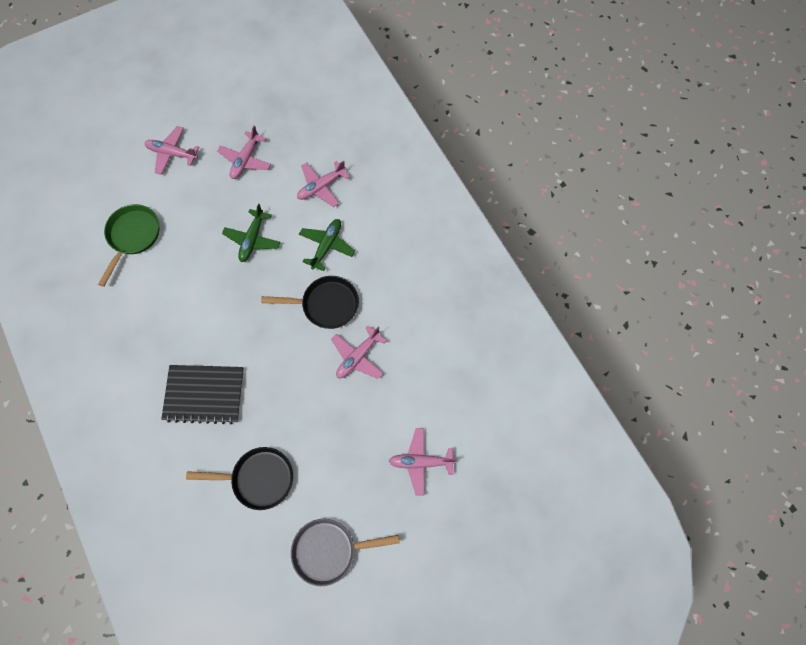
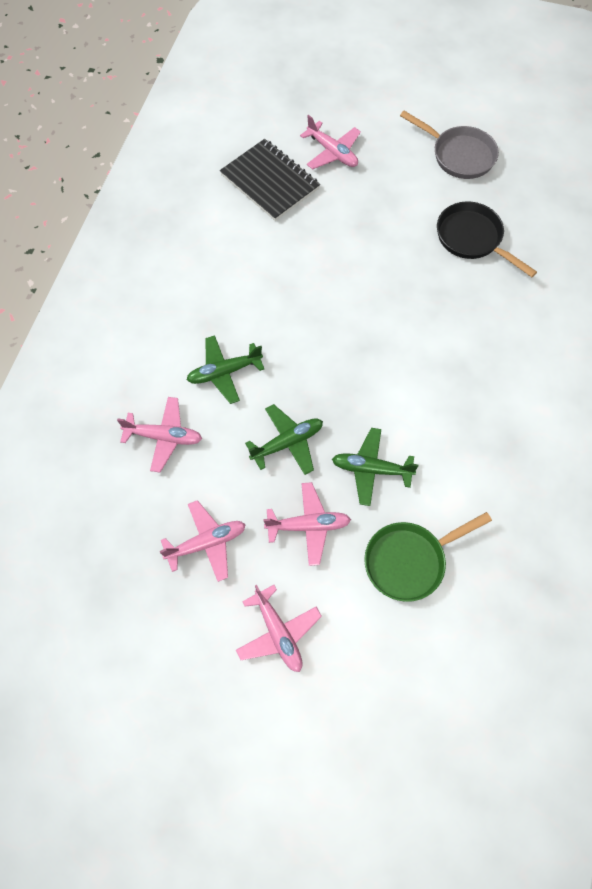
camera: 135 degrees left, 5 degrees down
black notebook [161,365,244,424] -> black notebook moved to [220,139,320,221]
black pan [261,276,359,329] -> none
pink plane [331,326,387,379] -> pink plane moved to [263,482,351,566]
none -> green plane [332,428,418,506]

